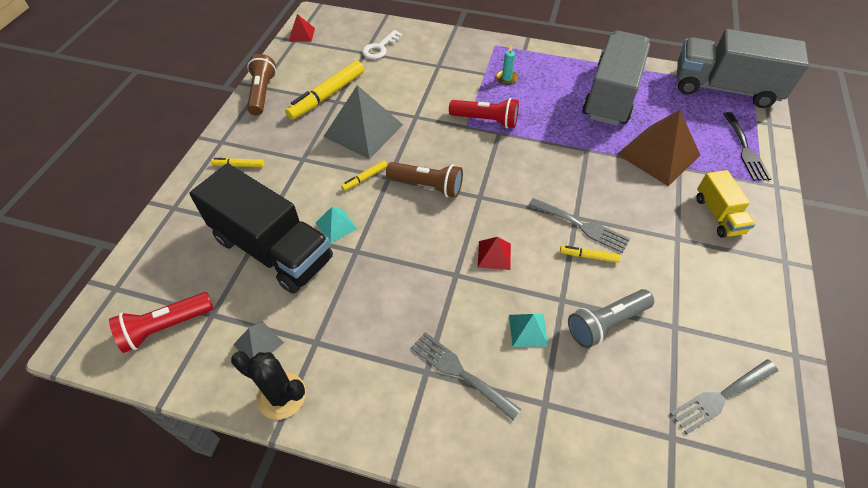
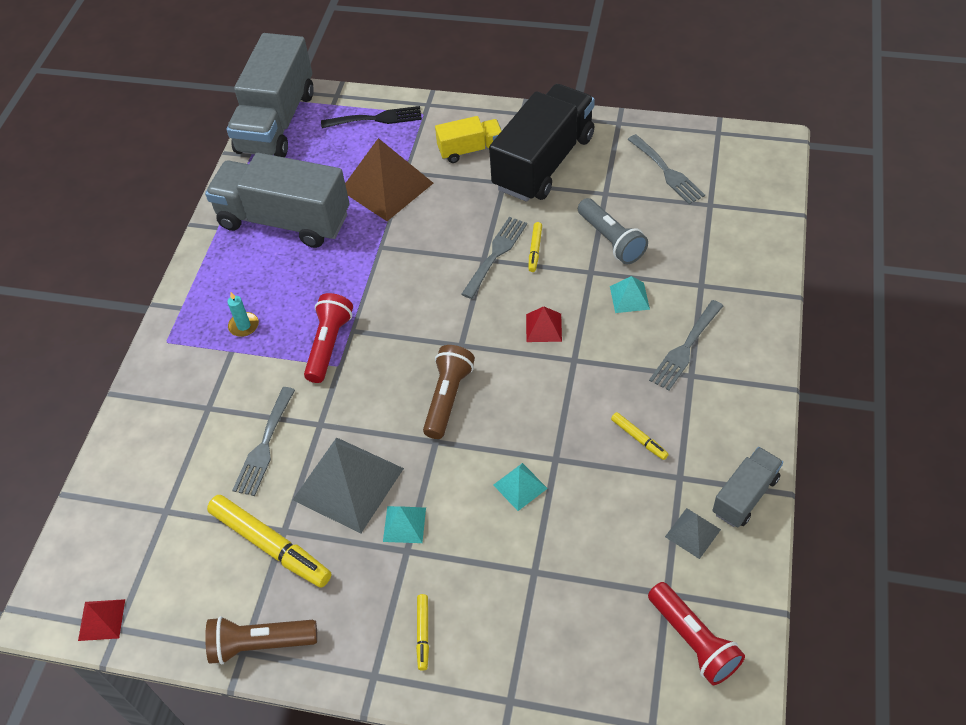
camera: 90 degrees left, 0 degrees up
black truck [189,163,333,294] -> black truck moved to [489,84,595,202]
black cactus [231,351,306,420] -> grey truck [712,447,783,527]
yellow marker [341,160,387,191] -> yellow marker moved to [611,412,669,460]
white key [362,30,402,59] -> none
none -> grey fork [232,387,295,496]
none -> turquoise pyramid [383,506,426,543]

